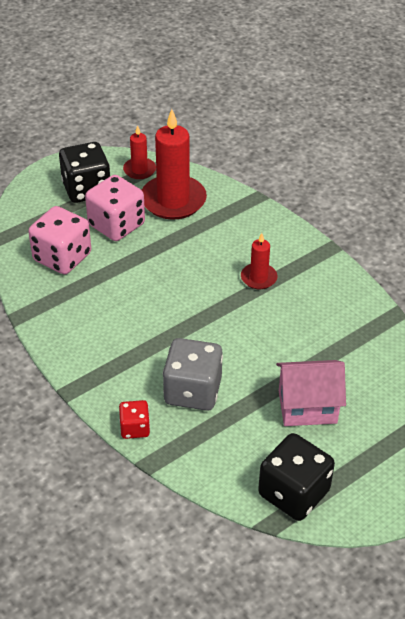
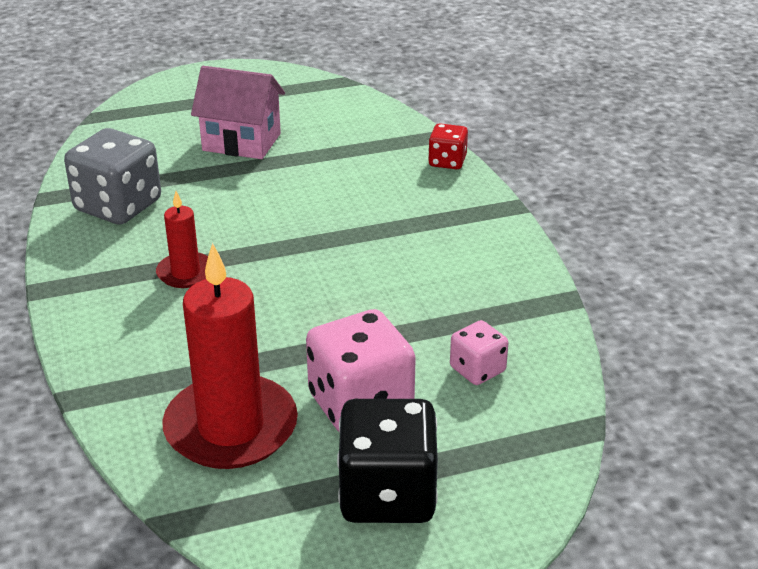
camera: 160 degrees left, 10 degrees down
pink dice [28,206,91,274] -> pink dice [450,320,508,385], size x0.53
red candle [123,125,156,179] -> none
grey dice [163,338,223,411] -> grey dice moved to [64,128,161,225]
black dice [258,433,335,521] -> none

